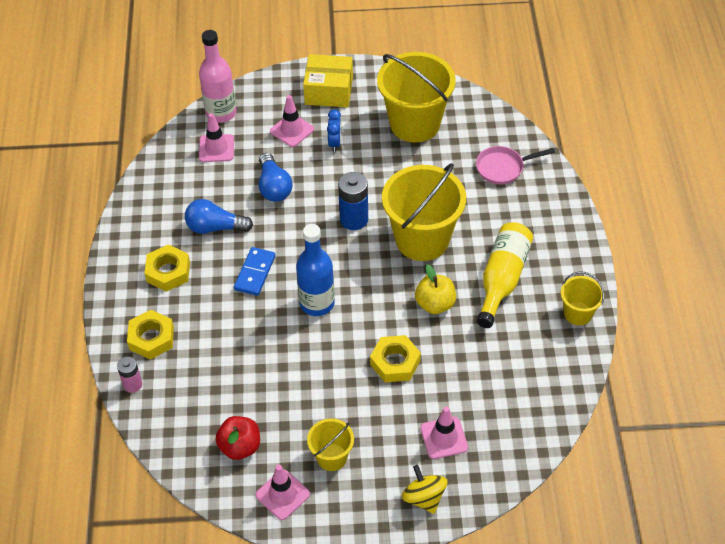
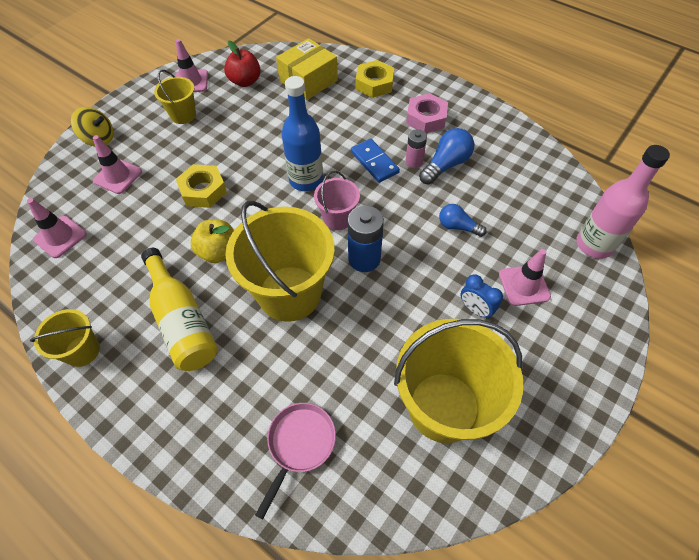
camera: 130 degrees right, 5 degrees up
pink battery [117,357,142,393] -> pink battery moved to [405,129,427,168]
yellow nut [144,244,190,292] -> pink nut [406,93,448,133]
pink traffic cone [199,113,234,162] -> pink traffic cone moved to [27,198,87,258]
blue light bulb [258,153,293,202] -> blue light bulb [439,204,487,237], size x0.67
yellow box [303,54,353,107] -> yellow box moved to [276,38,338,100]
none -> pink bucket [314,171,360,230]

